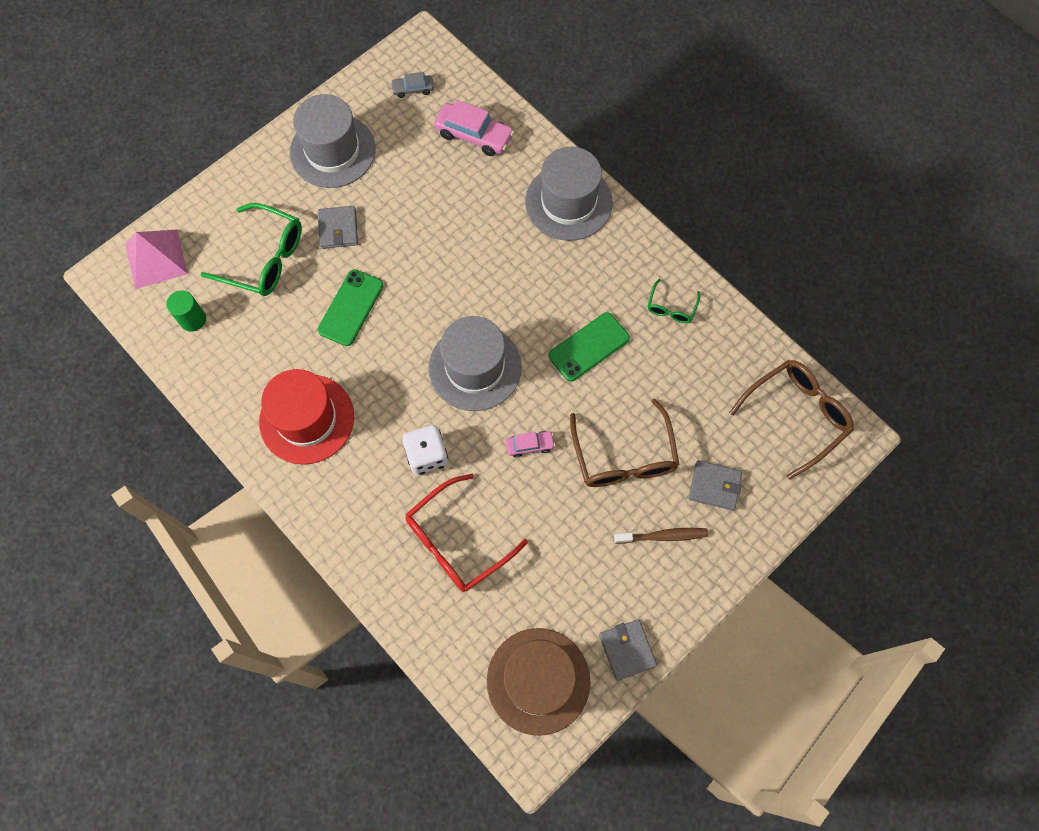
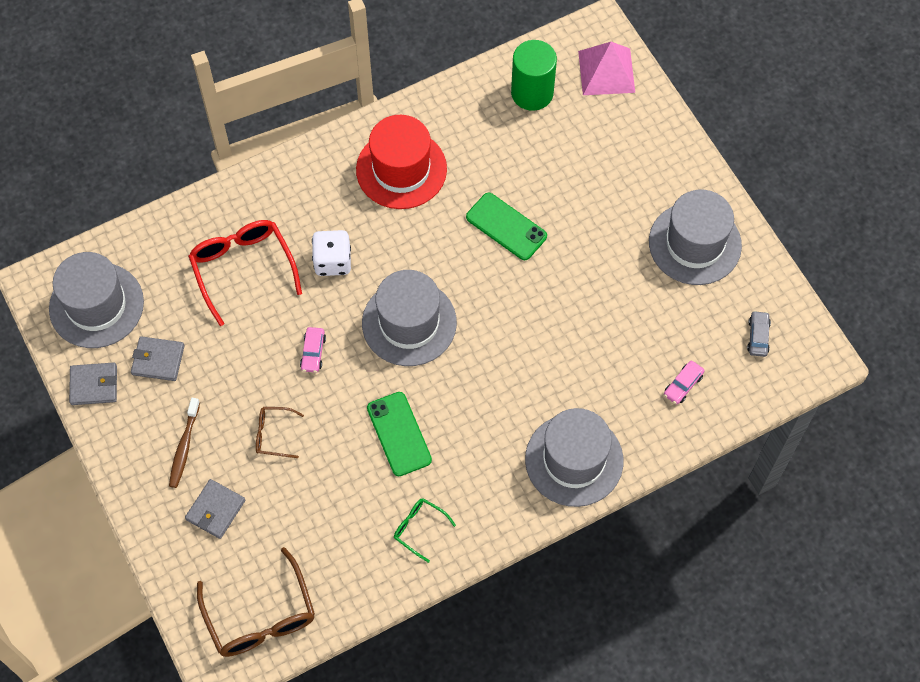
camera: 105 degrees right, 5 degrees down
green cylinder [166,290,206,332] -> green cylinder [511,40,557,111], size x1.64
green glasses [200,203,302,296] -> none
grey wallet [318,206,358,249] -> grey wallet moved to [131,336,184,381]
pink car [434,100,514,156] -> pink car [664,361,705,404], size x0.55
brown hat [487,628,590,736] -> grey hat [49,252,144,348]
brown glasses [570,399,680,487] -> brown glasses [256,407,304,458], size x0.51

